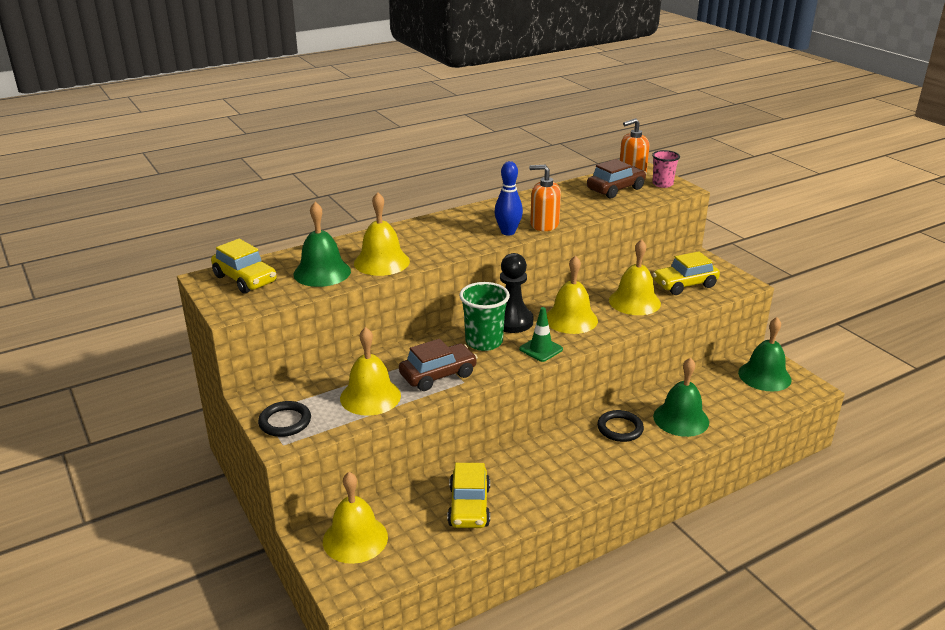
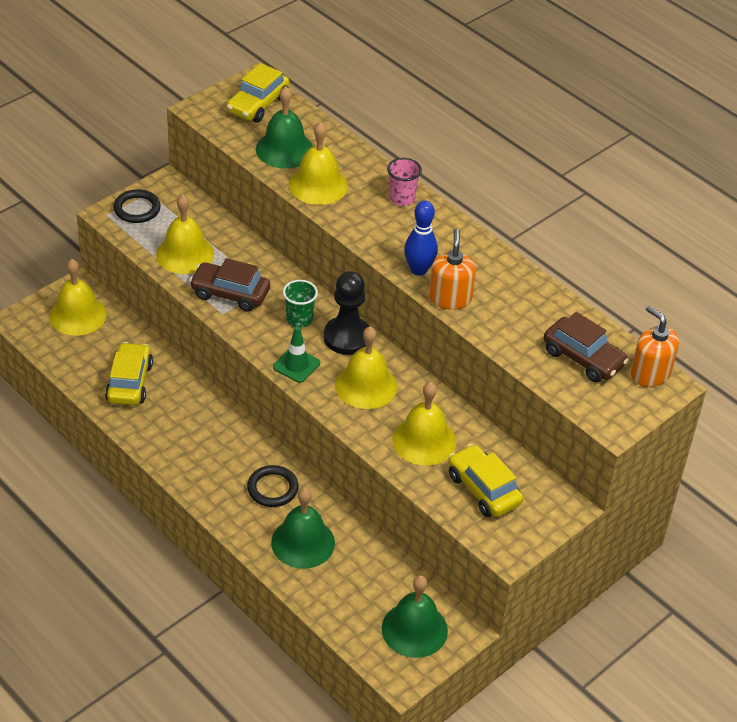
camera: 75 degrees right, 15 degrees up
brown car [399,339,478,391] -> brown car turned 150 degrees clockwise [189,258,270,312]
yellow car [447,463,490,528] -> yellow car turned 105 degrees clockwise [105,342,153,405]
green cup [459,282,510,351] -> green cup [283,280,318,328], size x0.65
pink cup [652,150,680,188] -> pink cup moved to [387,158,422,206]

